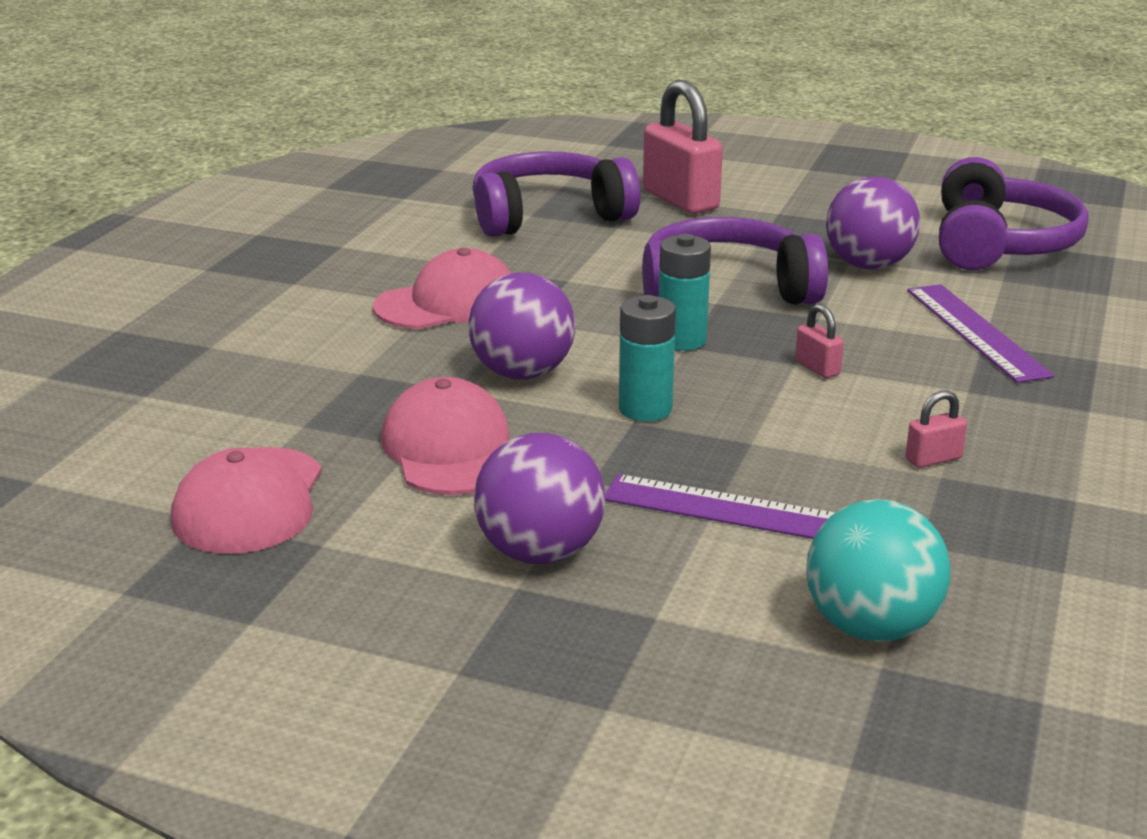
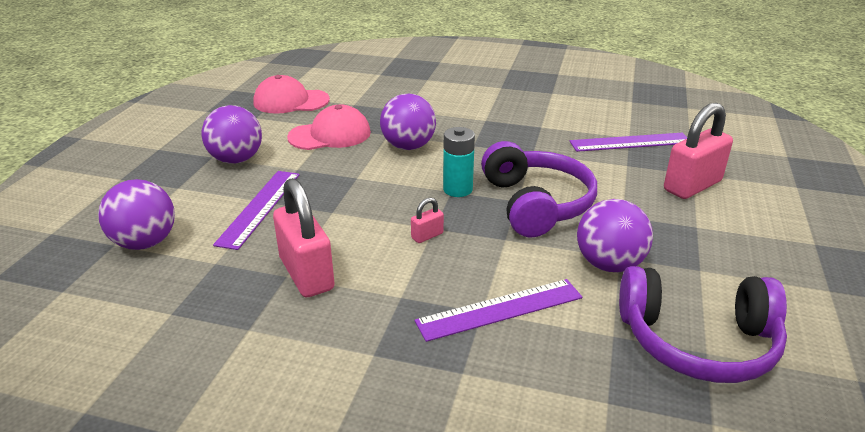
camera: 85 degrees right, 5 degrees up
pink cap [373,248,512,329] -> none
purple headphones [472,151,640,237] -> purple ruler [570,133,687,152]
turquoise battery [619,295,676,421] -> none
turquoise ball [806,499,951,642] -> purple ball [98,179,175,250]
pink padlock [906,390,967,468] -> pink padlock [273,178,335,297], size x2.23

